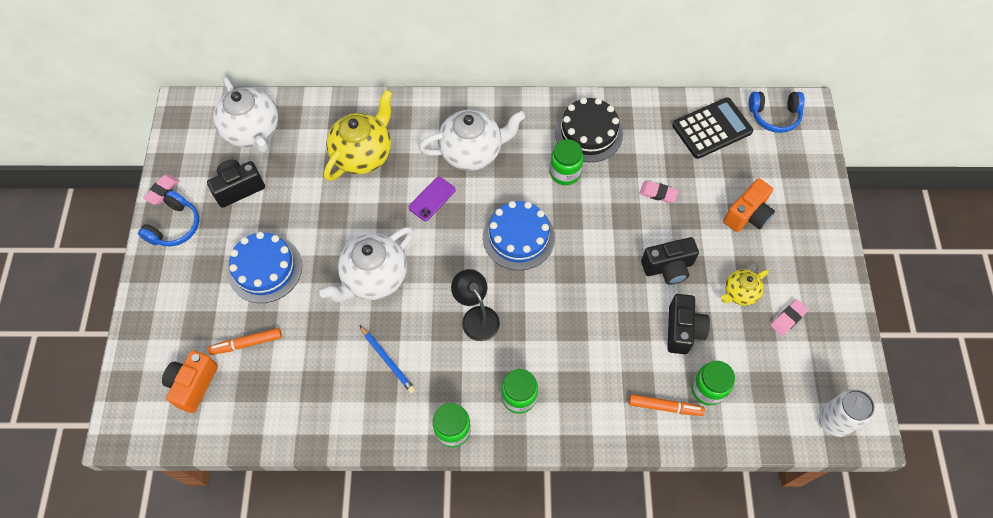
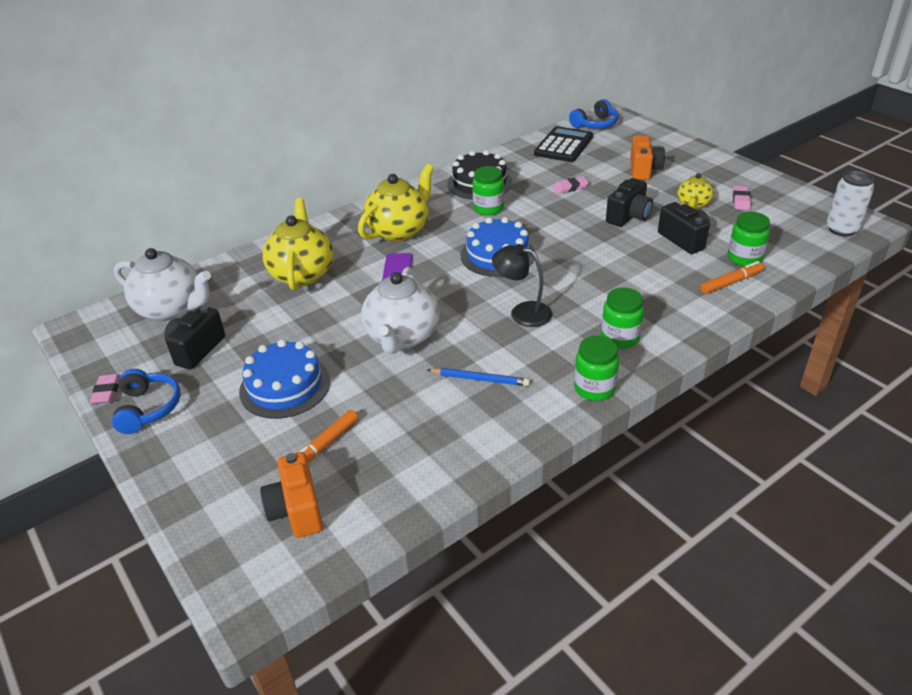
camera: 35 degrees left, 25 degrees down
white teapot [419,110,525,171] -> yellow teapot [358,164,434,242]

